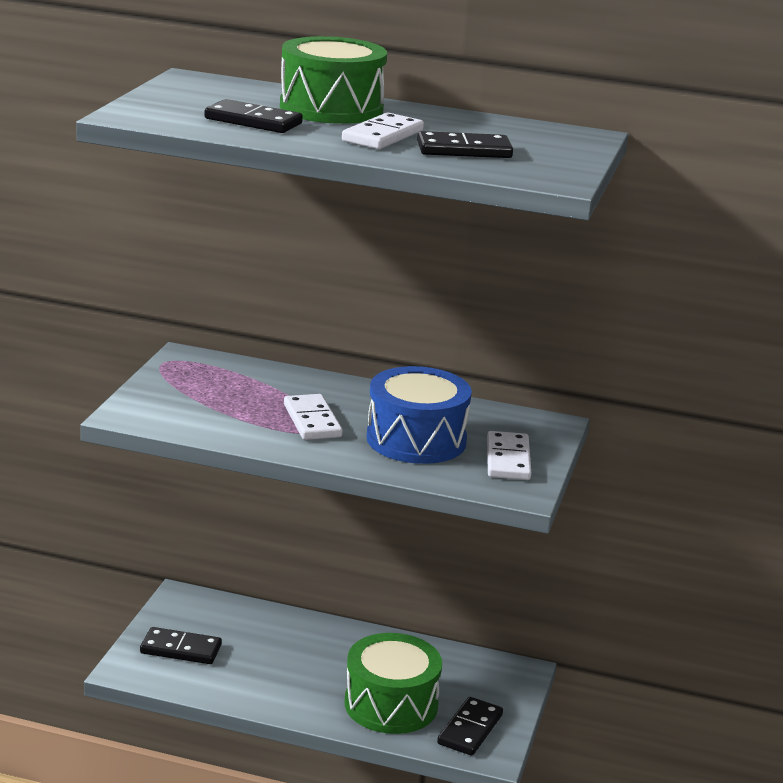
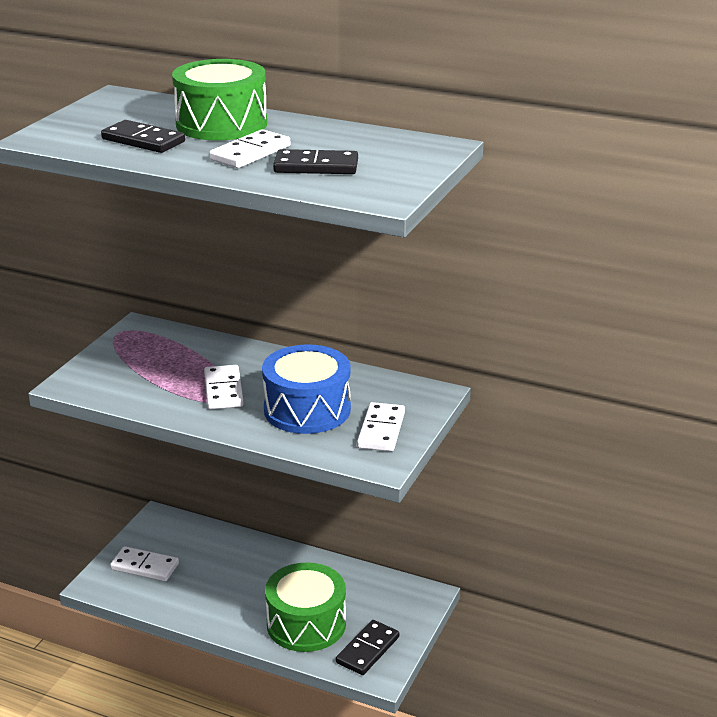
camera: 10 degrees right, 5 degrees up
black domino [140,627,222,664] -> white domino [110,546,179,581]

